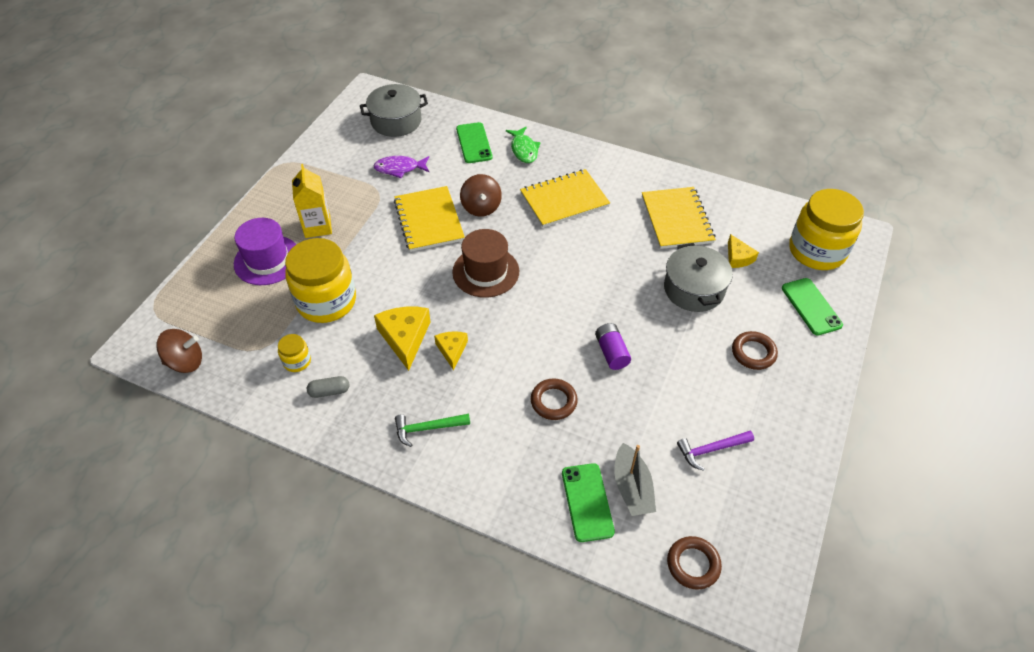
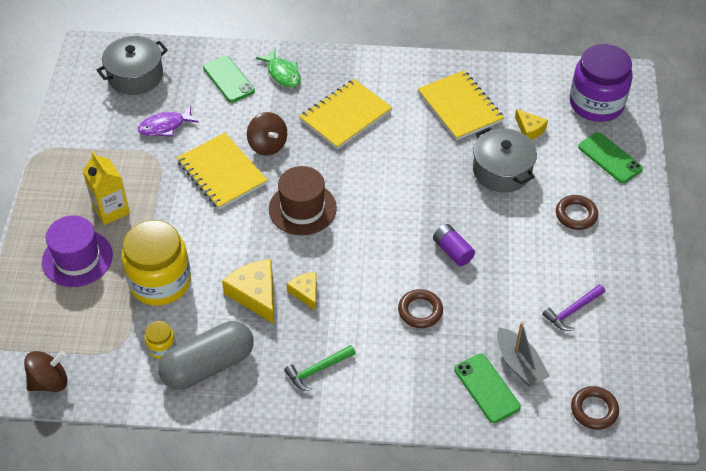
camera: 20 degrees left, 0 degrees up
grey capsule [307,376,349,398] -> grey capsule [158,321,254,390], size x2.39
yellow jar [789,189,864,270] -> purple jar [570,44,633,122]

